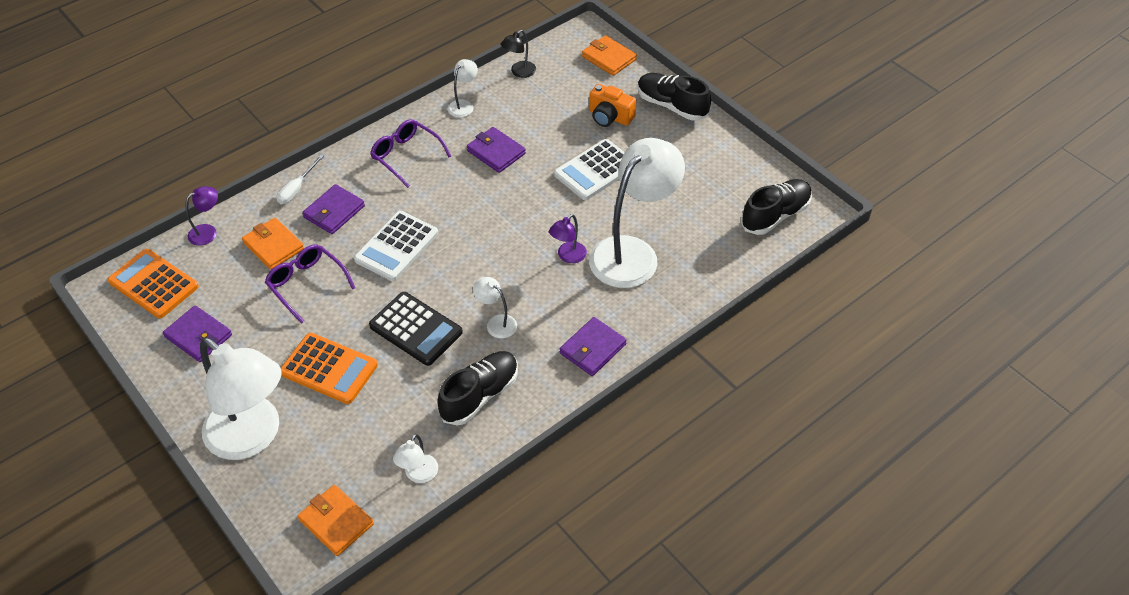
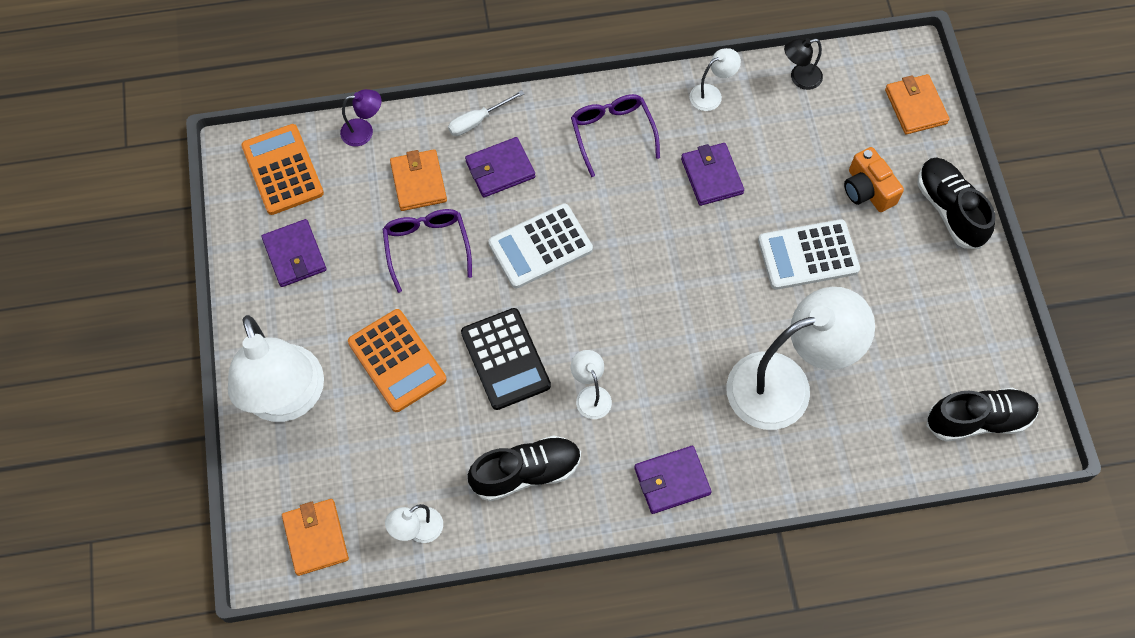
camera: 30 degrees right, 15 degrees up
purple lamp [549,214,587,263] -> none

